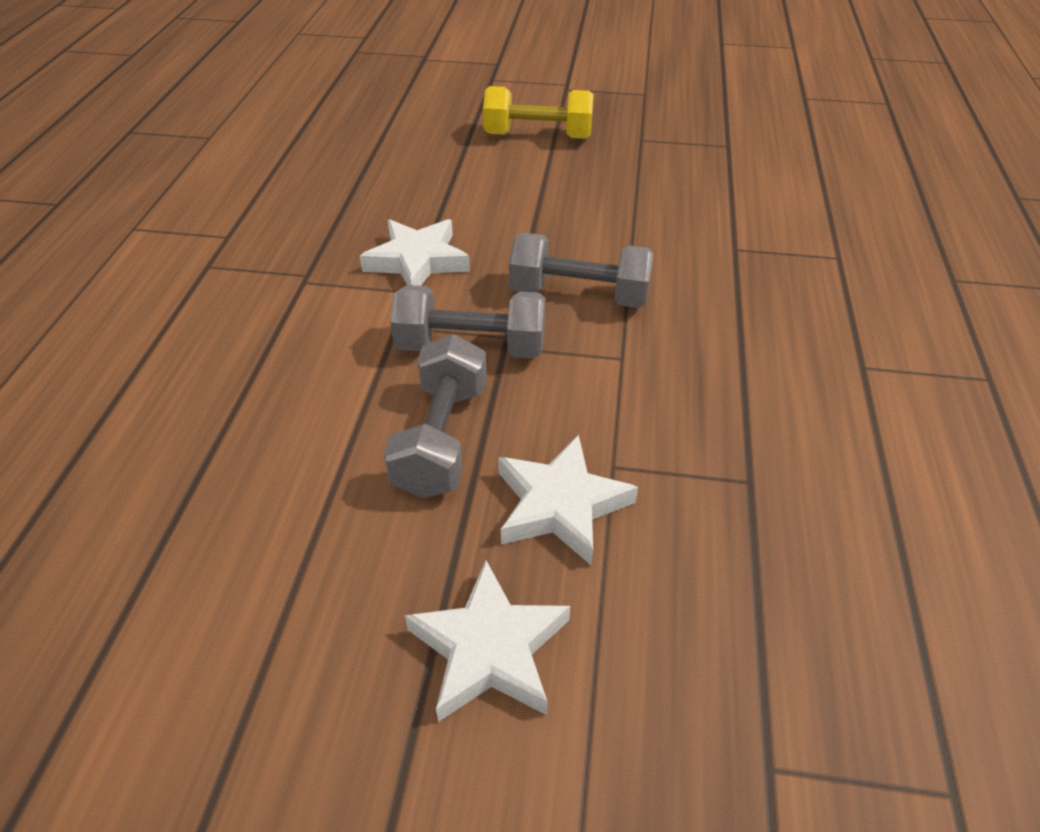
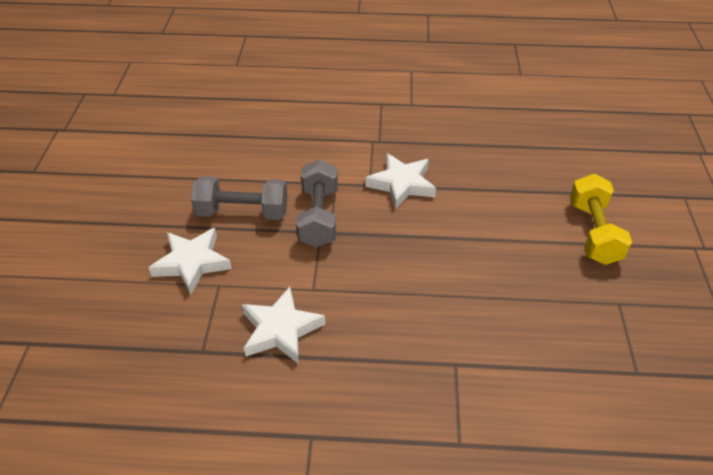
camera: 85 degrees right, 0 degrees up
white star [405,560,570,722] -> white star moved to [242,287,325,364]
grey dumbbell [509,233,654,308] -> none

